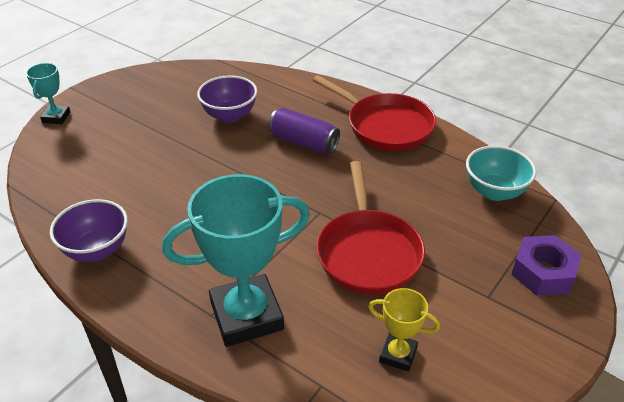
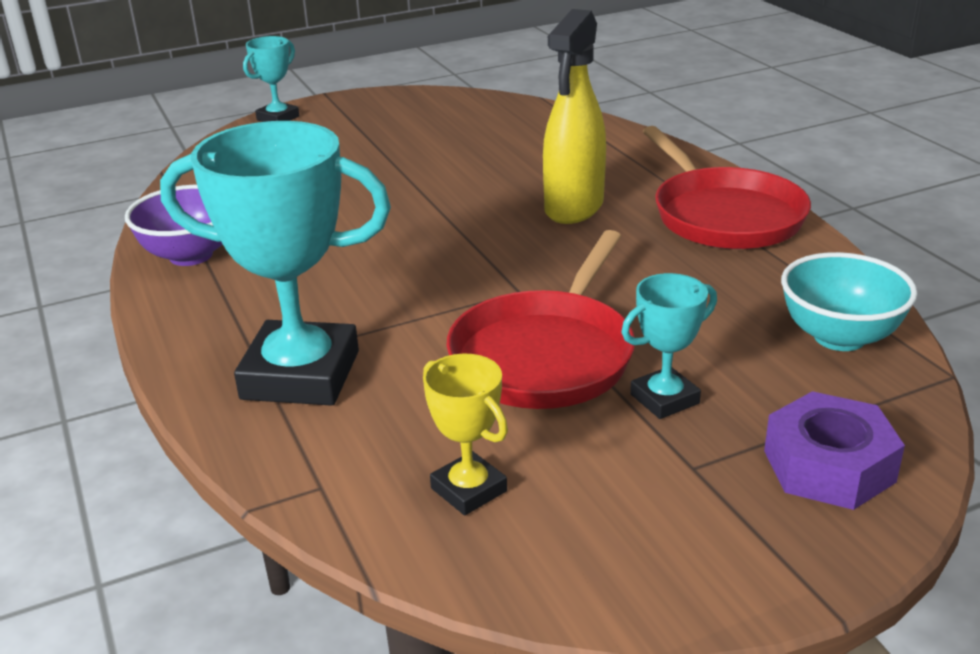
camera: 30 degrees right, 10 degrees down
purple bowl [197,75,257,123] -> none
purple can [268,108,340,153] -> yellow spray bottle [543,9,606,224]
none -> turquoise trophy [622,273,717,419]

